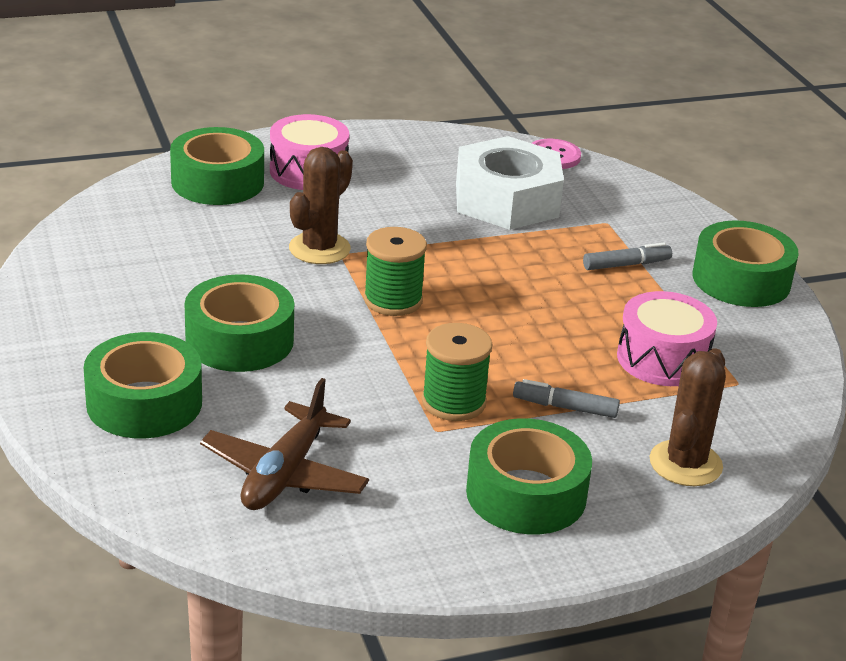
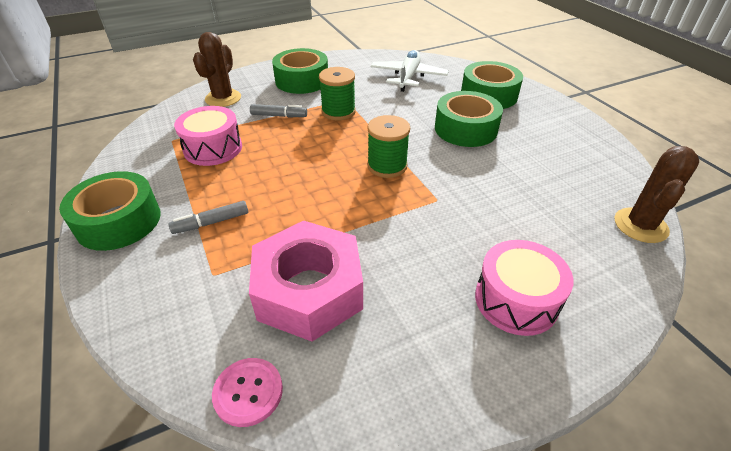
camera: 175 degrees right, 10 degrees up
green tape [170,127,264,205] -> none
brown plane [200,378,369,510] -> white plane [371,50,449,92]
brown cactus [289,147,353,264] -> brown cactus moved to [614,146,699,243]
white nut [456,136,564,230] -> pink nut [249,220,363,342]

